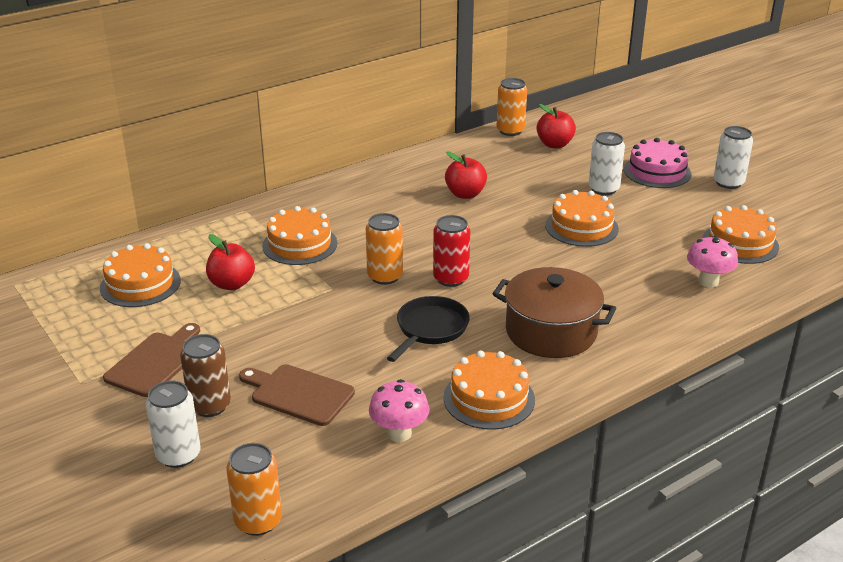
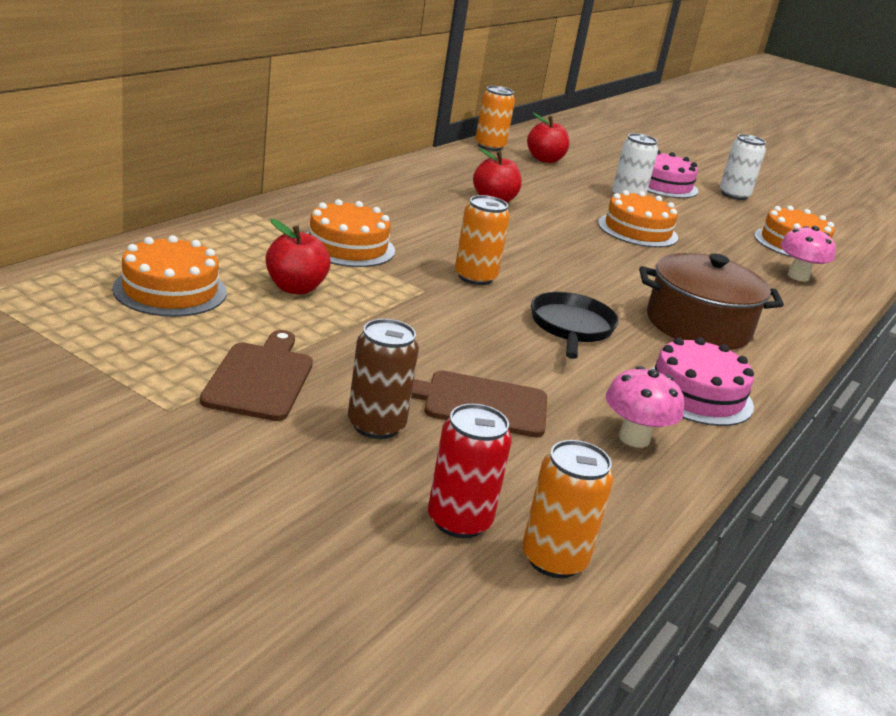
camera: 25 degrees left, 5 degrees down
white can [146,380,200,468] -> none
red can [433,215,470,287] -> red can moved to [428,404,512,538]
orange cake [443,351,535,430] -> pink cake [649,337,754,426]

